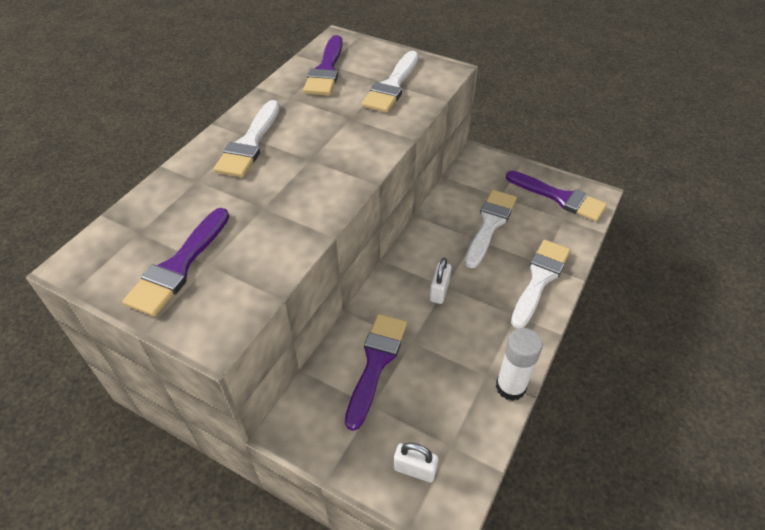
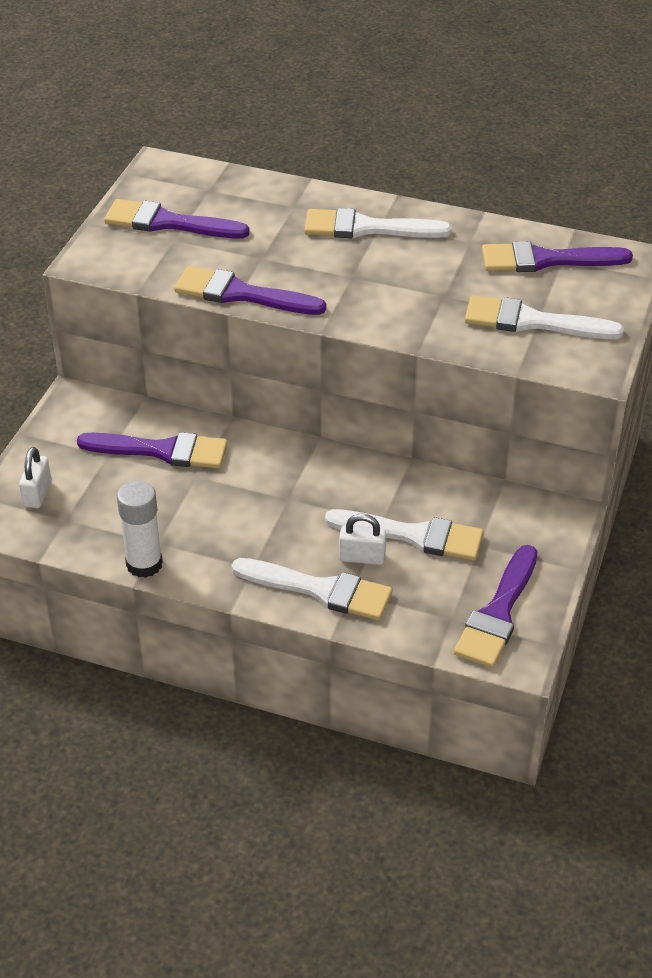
camera: 80 degrees right, 5 degrees down
white padlock [429,258,452,304] -> white padlock moved to [339,514,386,565]
none -> purple brush [174,266,326,315]

